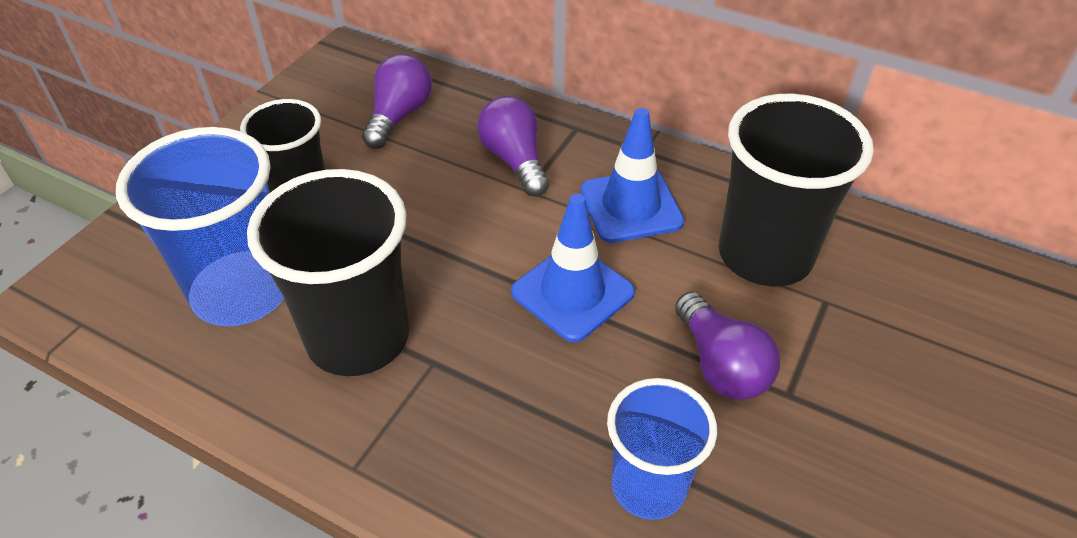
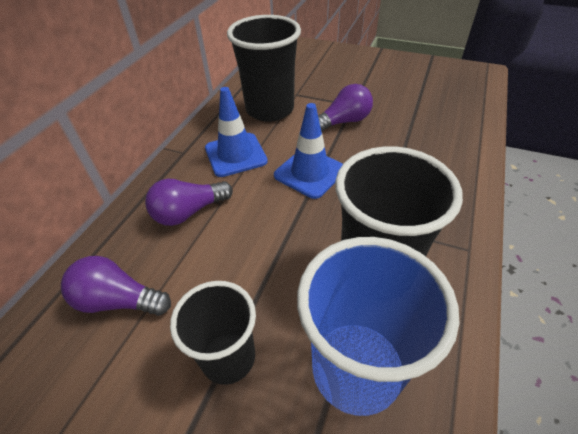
camera: 95 degrees left, 0 degrees up
blue cup [607,378,717,520] -> none

